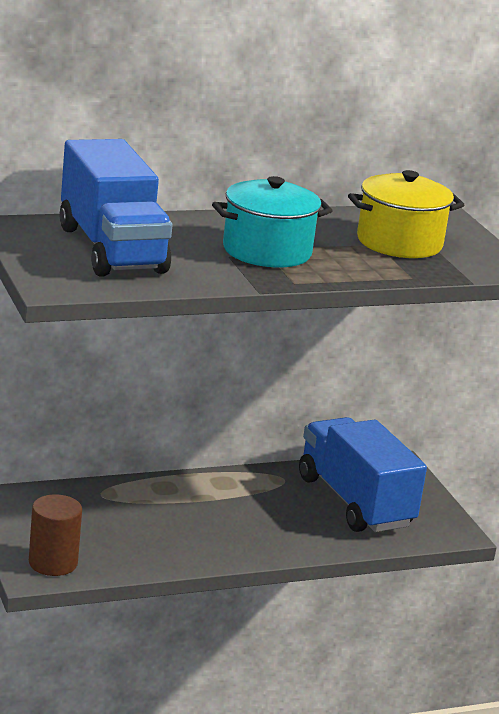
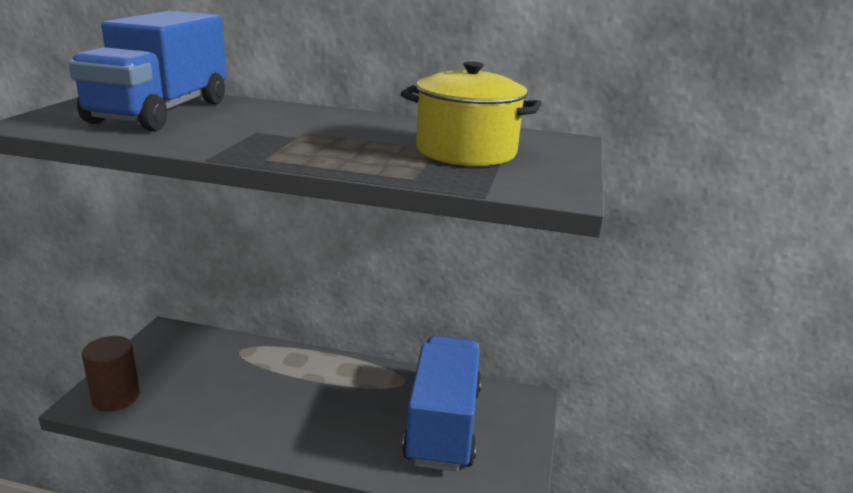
camera: 35 degrees right, 0 degrees up
turquoise pot [212,176,333,267] -> none

